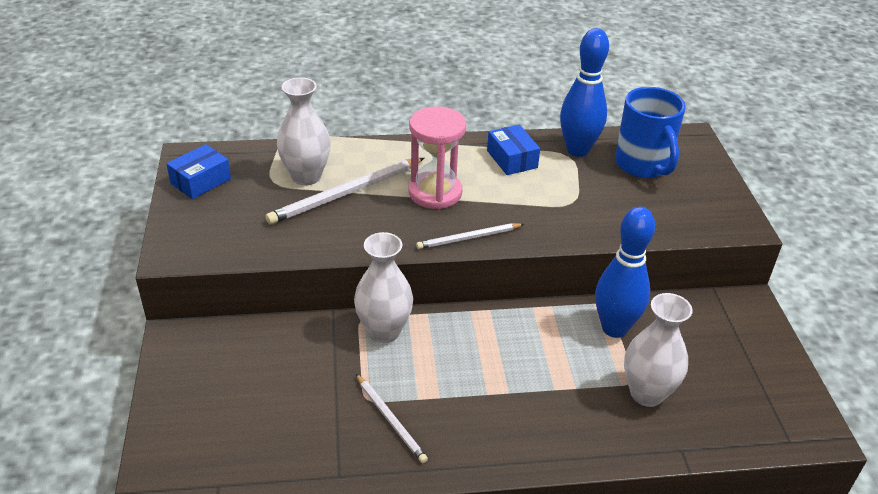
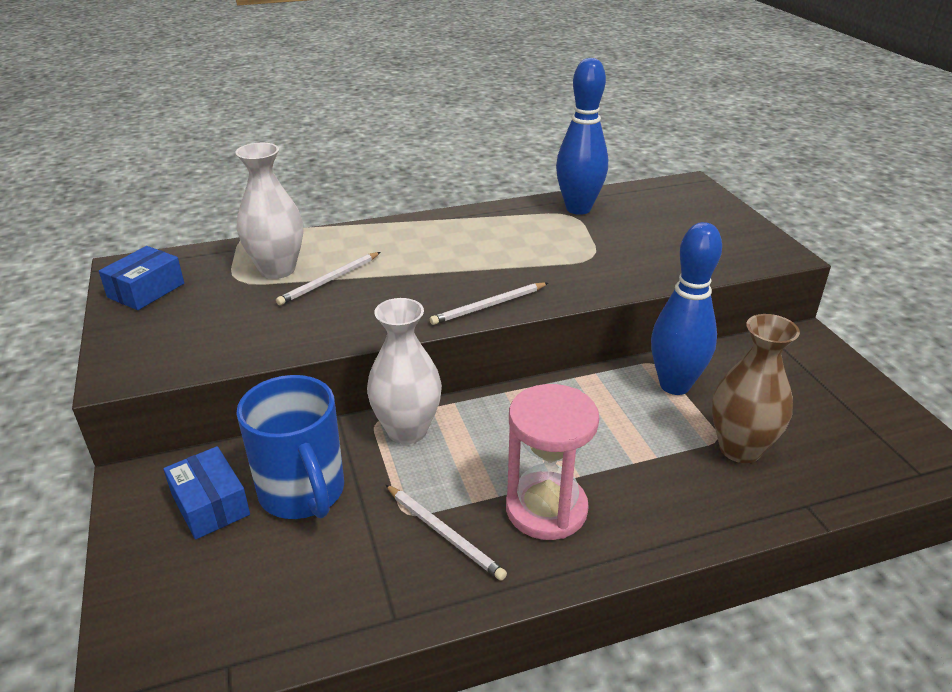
camera: 10 degrees left, 5 degrees down
white pencil [265,158,424,225] -> white pencil [276,252,381,305], size x0.59
pink hourglass [409,106,466,209] -> pink hourglass moved to [506,384,599,540]
blue box [487,125,540,175] -> blue box moved to [163,446,250,539]
blue mug [615,87,686,178] -> blue mug moved to [236,375,344,519]
white vase [624,293,693,407] -> brown vase [712,314,800,463]

